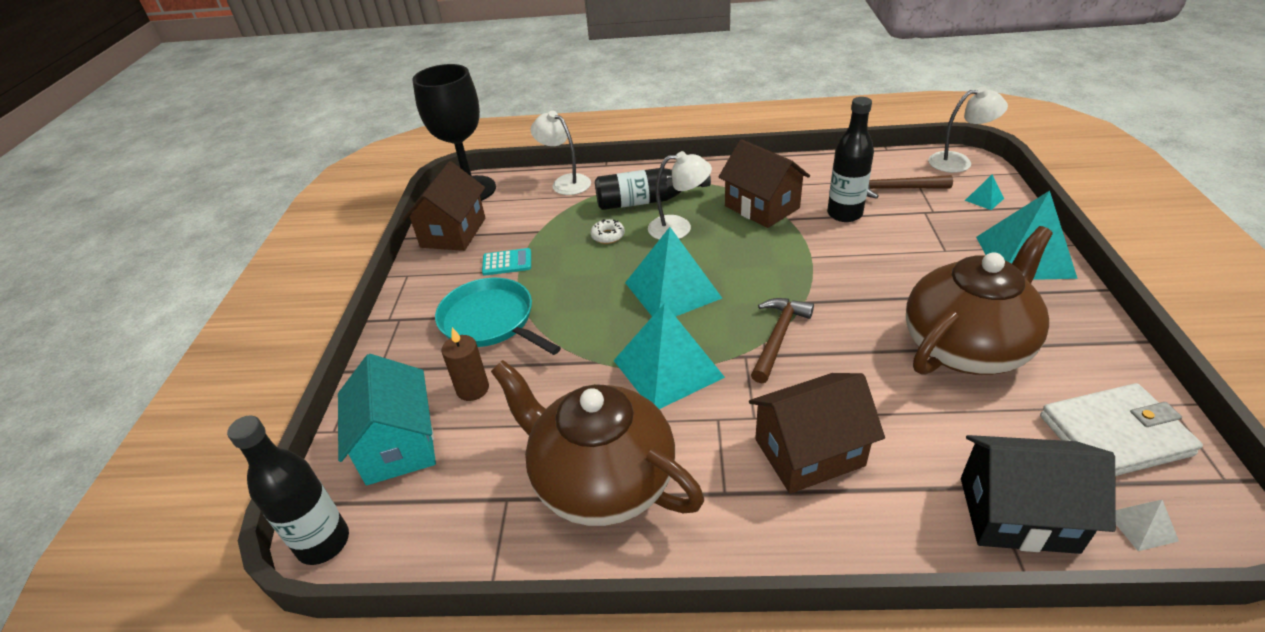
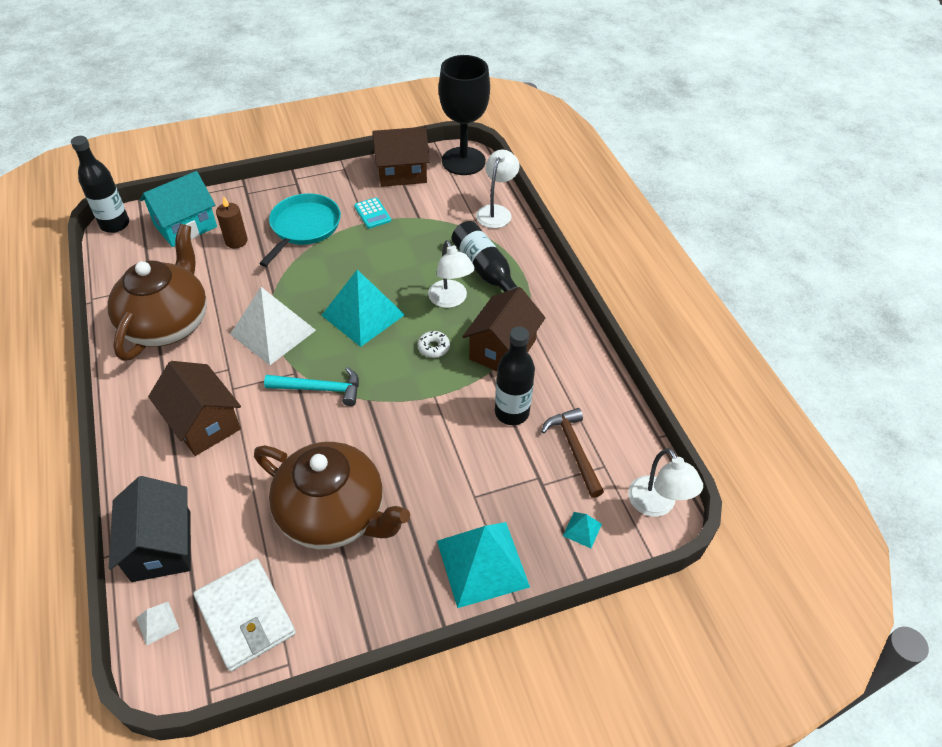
camera: 65 degrees right, 10 degrees up
white donut [590,219,625,244] -> white donut moved to [418,331,450,358]
turquoise pyramid [613,303,725,409] -> white pyramid [230,287,316,365]
brown hammer [751,298,814,384] -> turquoise hammer [264,367,359,406]

